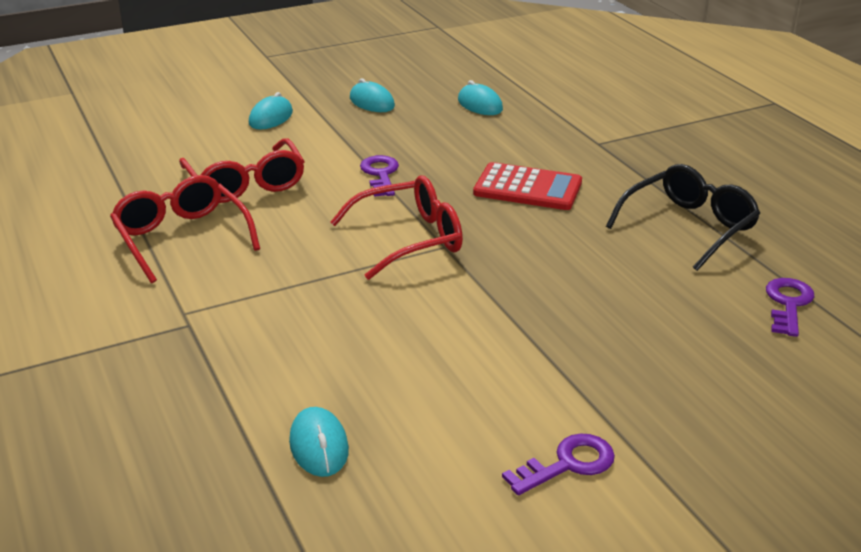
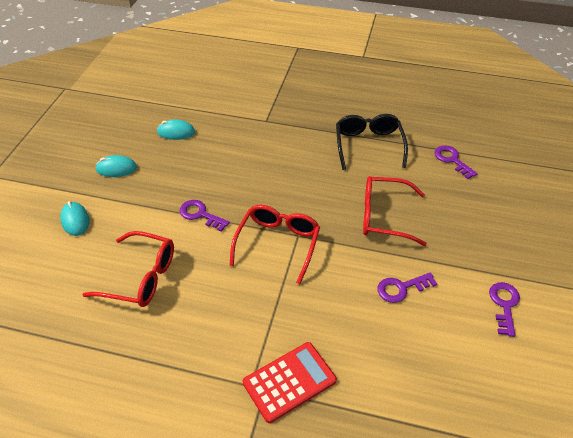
camera: 50 degrees left, 15 degrees up
red glasses [110,175,260,283] -> red glasses moved to [363,176,427,246]
turquoise mouse [289,407,349,477] -> none
red calculator [473,162,582,210] -> red calculator moved to [243,342,337,423]
none -> purple key [377,272,437,303]

